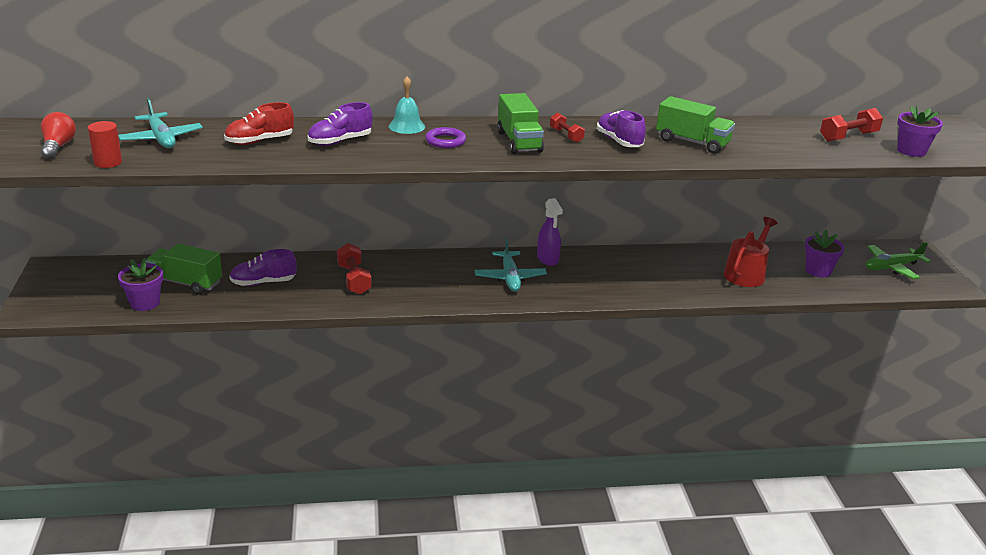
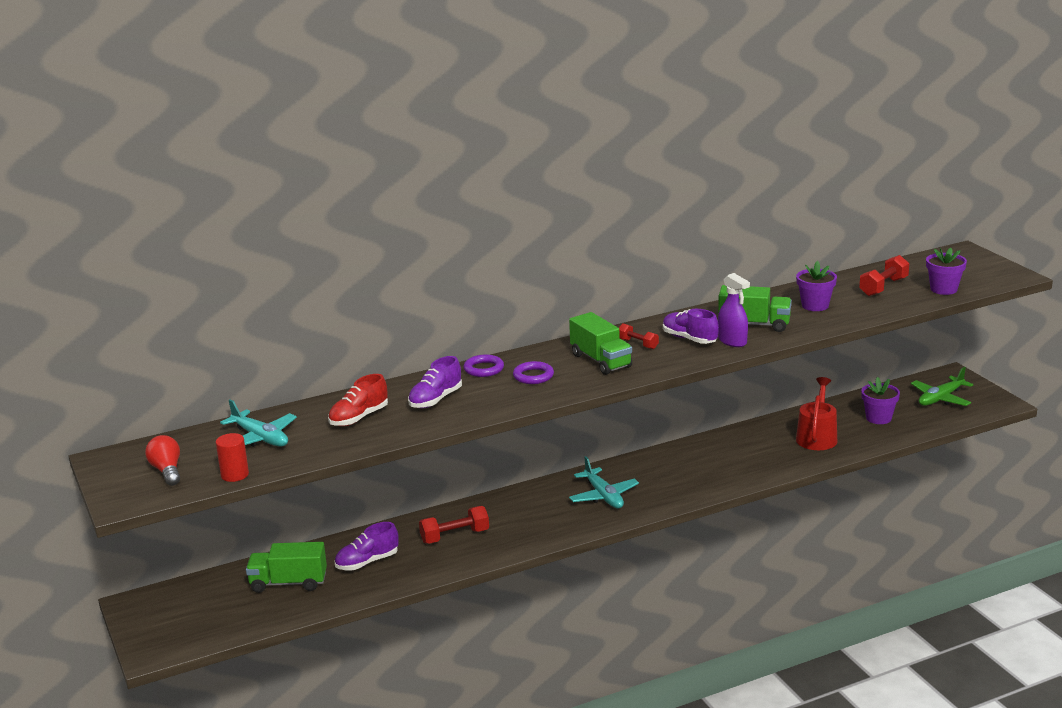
camera: 15 degrees left, 5 degrees down
purple flower pot [118,258,163,311] -> purple flower pot moved to [796,261,837,311]
red dumbbell [337,243,372,294] -> red dumbbell turned 75 degrees counterclockwise [419,506,489,544]
turquoise bell [389,76,425,134] -> purple ring [464,354,504,377]
purple spray bottle [537,198,563,266] -> purple spray bottle moved to [718,273,750,347]

